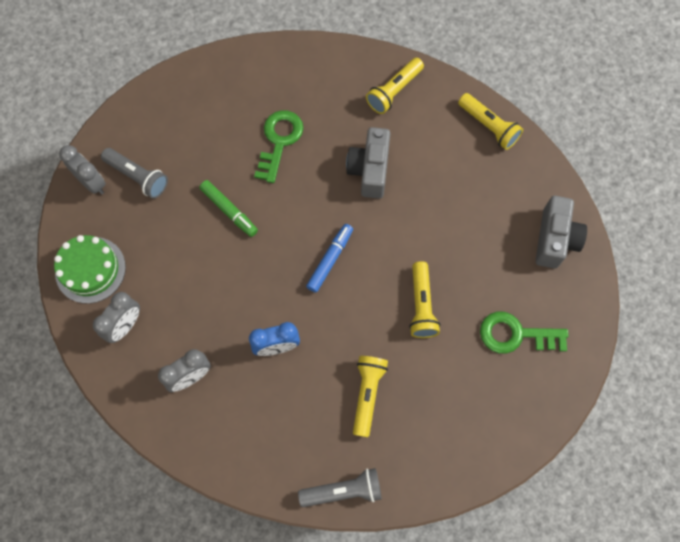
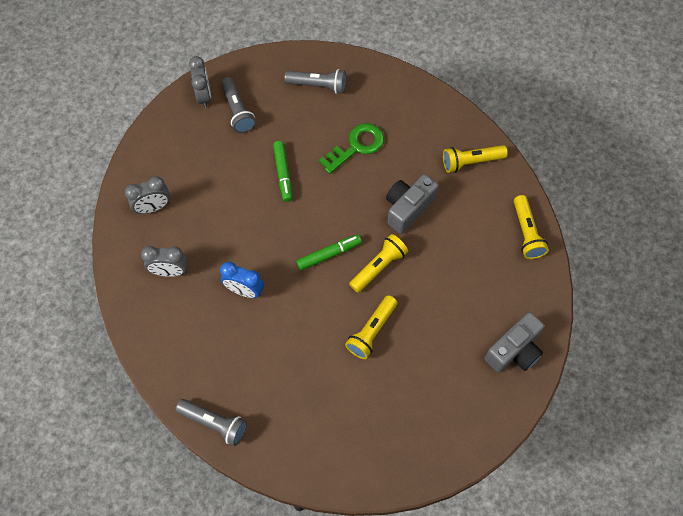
camera: 35 degrees right, 5 degrees down
green cake [54,235,126,304] -> none
blue marker [306,224,353,293] -> green marker [296,234,362,271]
yellow flashlight [353,356,388,437] -> yellow flashlight moved to [349,234,408,293]
green key [480,312,568,354] -> none
none -> grey flashlight [284,69,346,94]

